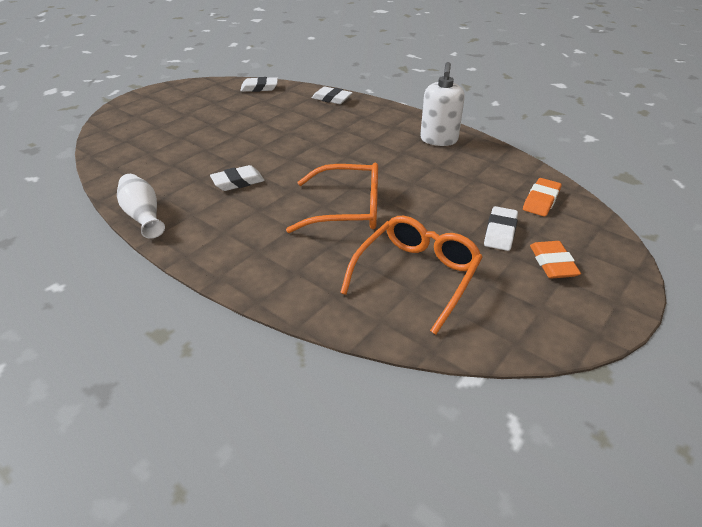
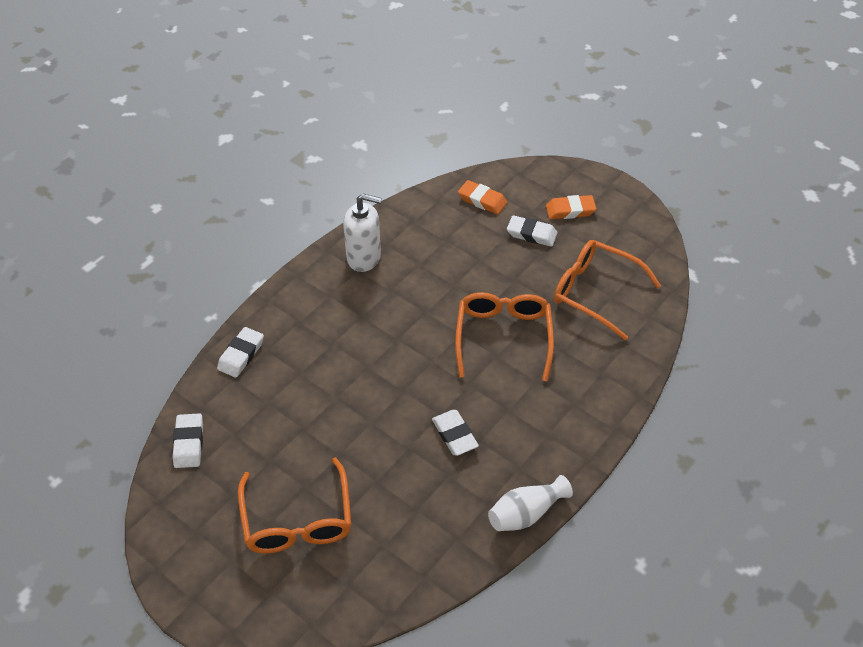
camera: 90 degrees left, 10 degrees up
none -> orange glasses [238,457,352,554]

